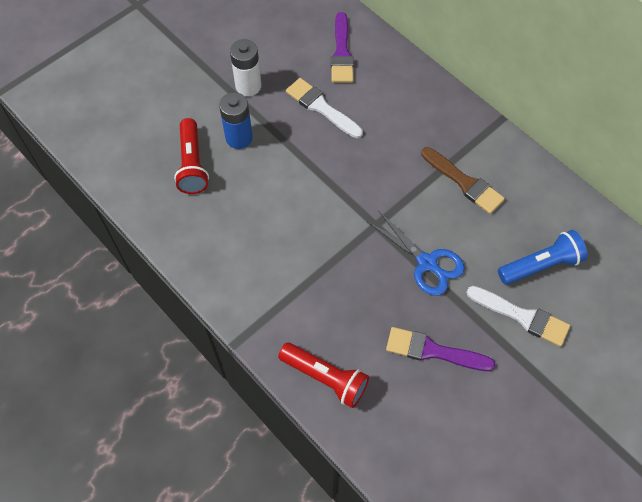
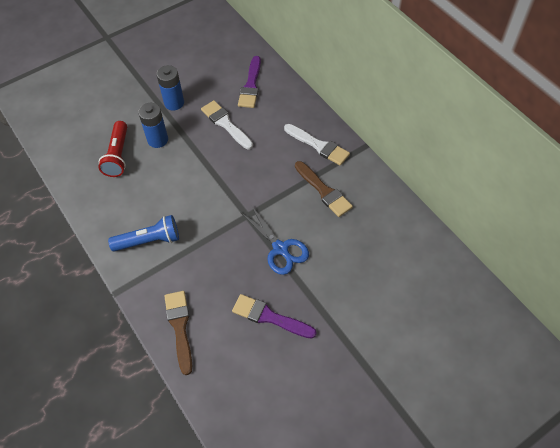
camera: 10 degrees right, 5 degrees down
white battery [230,39,261,96] -> blue battery [156,65,184,110]
red flashlight [278,342,369,408] -> brown brush [164,291,192,375]
white brush [466,286,570,347] -> white brush moved to [284,124,350,166]
blue flashlight [498,230,587,285] -> blue flashlight moved to [108,215,179,252]

